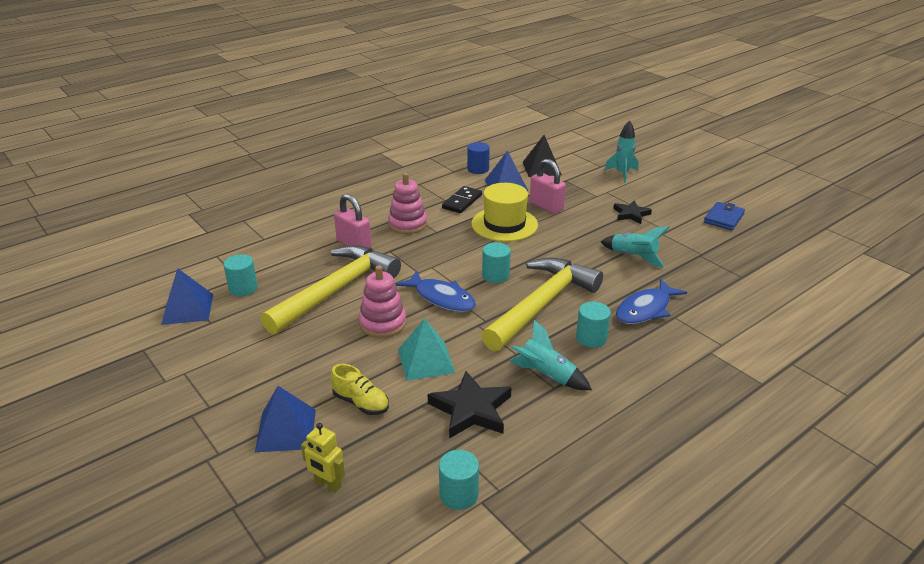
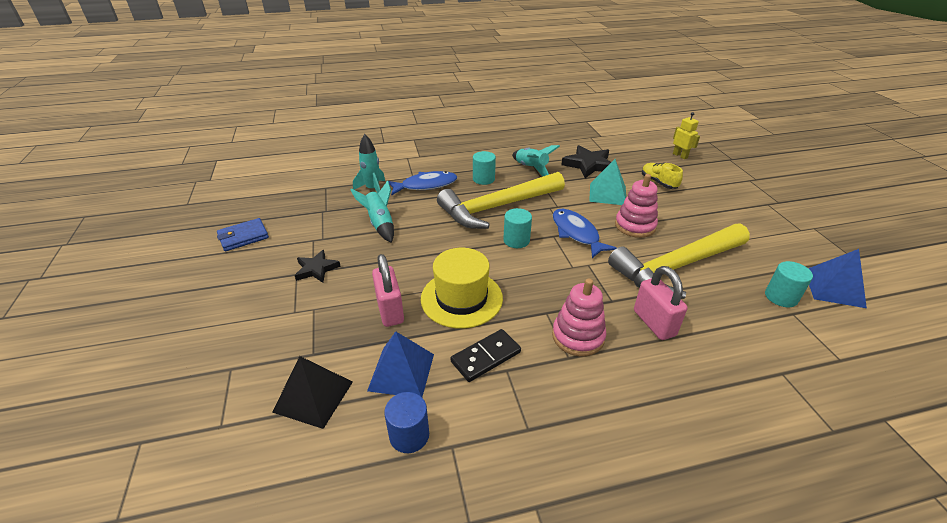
camera: 155 degrees left, 5 degrees up
blue pyramid [255,386,316,452] -> none
turquoise cylinder [439,450,479,510] -> none
turquoise rocket [605,120,638,183] -> turquoise rocket moved to [353,134,385,193]

